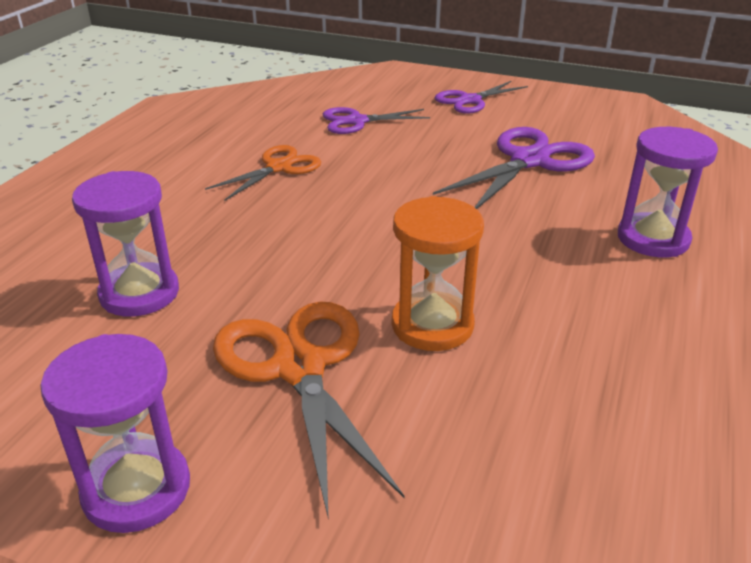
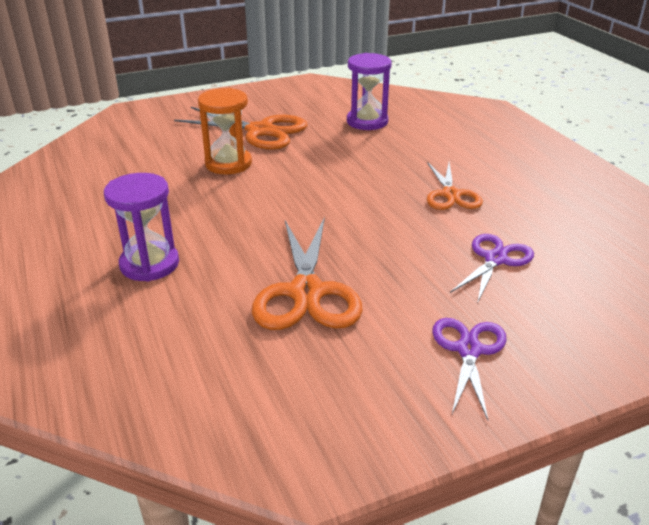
camera: 135 degrees right, 0 degrees up
purple hourglass [40,334,190,533] -> none
purple scissors [433,127,595,209] -> orange scissors [252,217,363,330]

